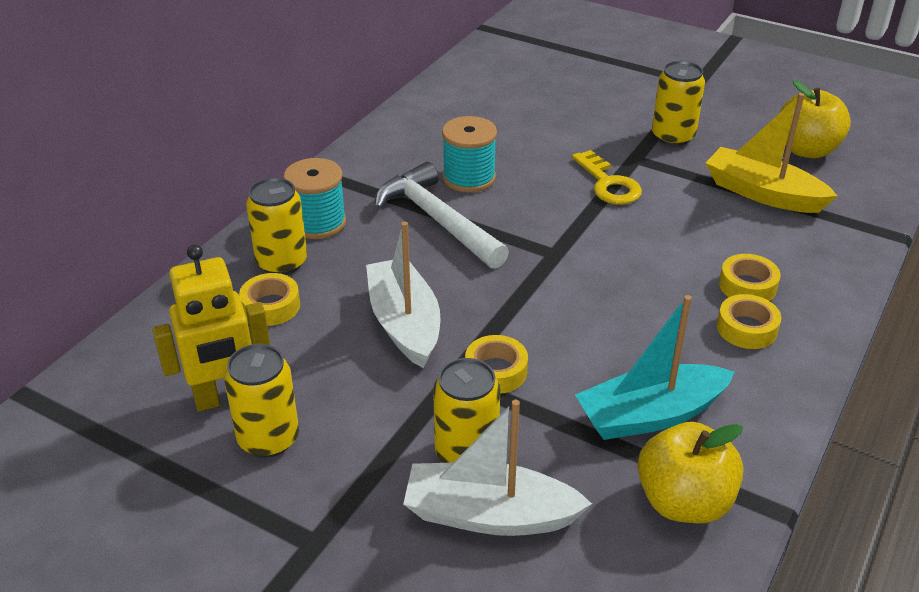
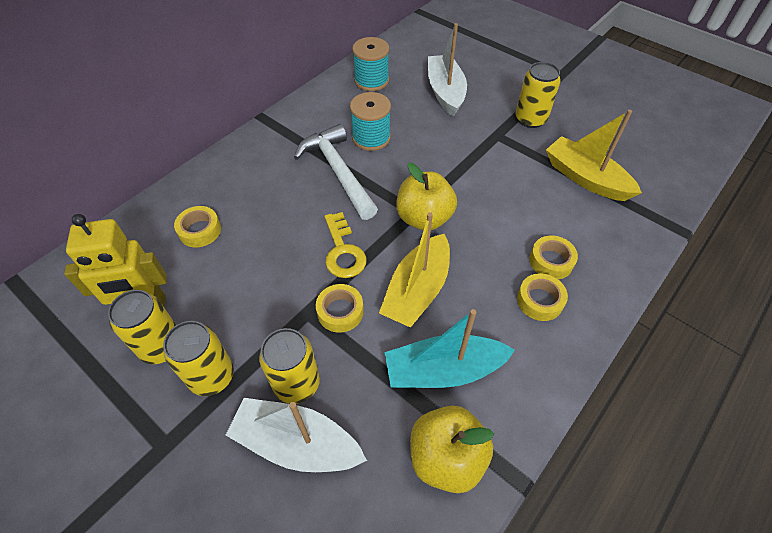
camera: 10 degrees right, 15 degrees up
yellow can [246,178,307,275] -> yellow can moved to [163,321,234,396]
turquoise spool [284,158,346,239] -> turquoise spool moved to [352,37,389,91]
white boat [366,222,440,368] -> white boat moved to [428,23,467,117]
yellow key [572,150,642,204] -> yellow key moved to [325,212,366,278]
yellow apple [780,80,851,158] -> yellow apple moved to [396,163,457,230]
none -> yellow boat [379,212,450,328]

